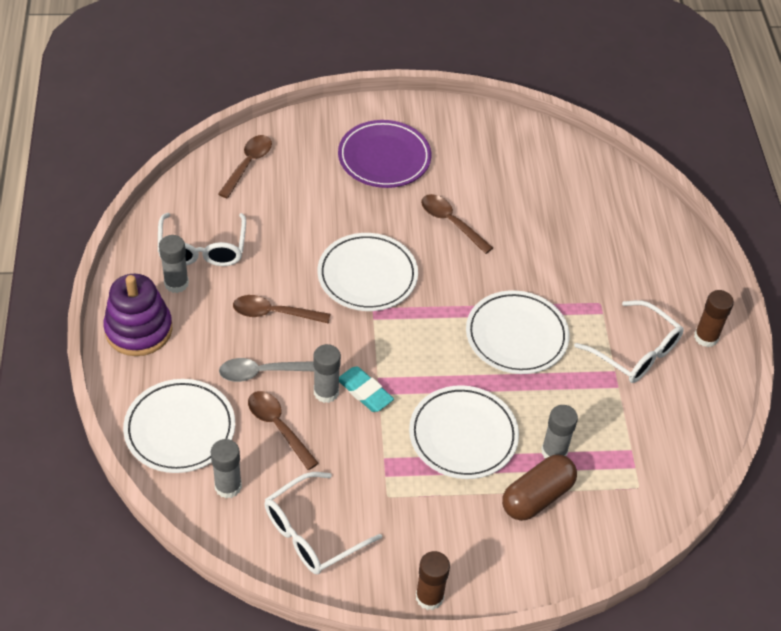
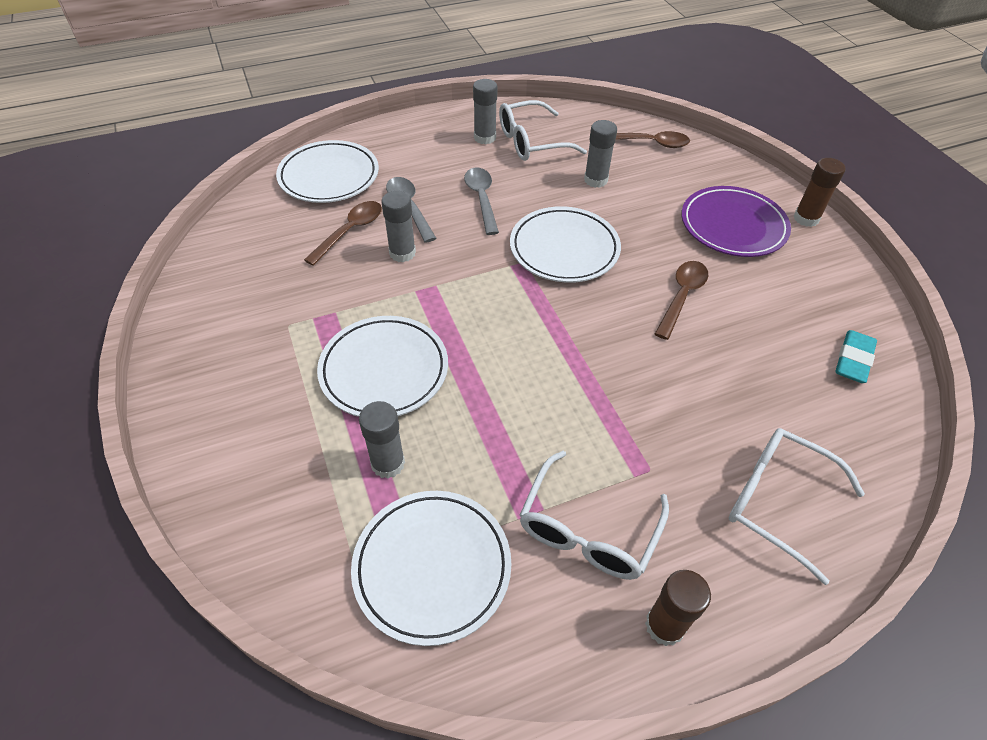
camera: 75 degrees right, 0 degrees up
purple stacking toy [103,274,173,356] -> none
grey glue stick [211,439,242,498] -> grey glue stick moved to [584,120,617,188]
brown spoon [233,295,330,324] -> grey spoon [464,168,499,235]
white glasses [264,472,382,574] -> white glasses moved to [729,428,865,585]
turquoise eraser [339,366,394,412] -> turquoise eraser moved to [835,330,877,383]
brown glue stick [416,551,450,610] -> brown glue stick moved to [793,158,845,227]
white plate [466,290,569,374] -> white plate moved to [351,491,511,646]
brown capsule [502,454,577,521] -> none

